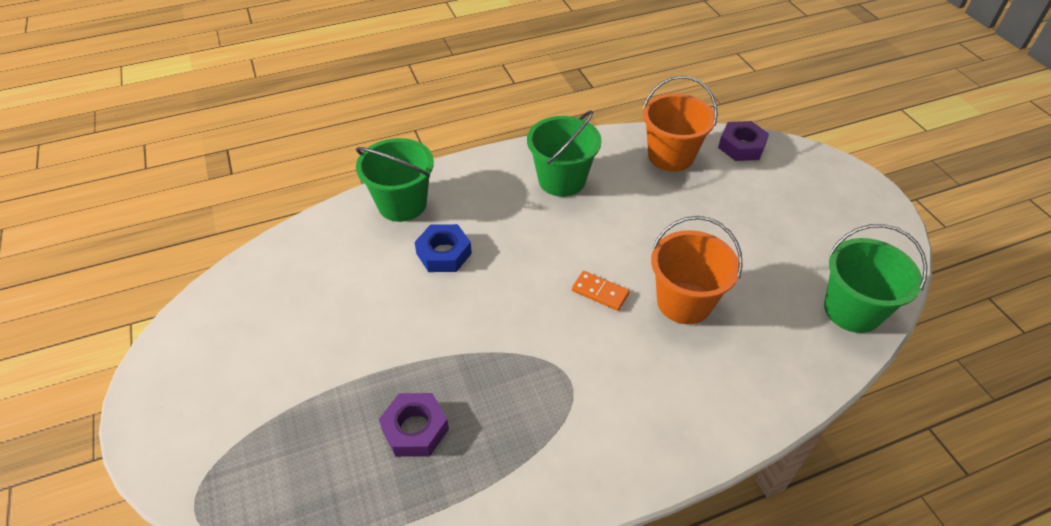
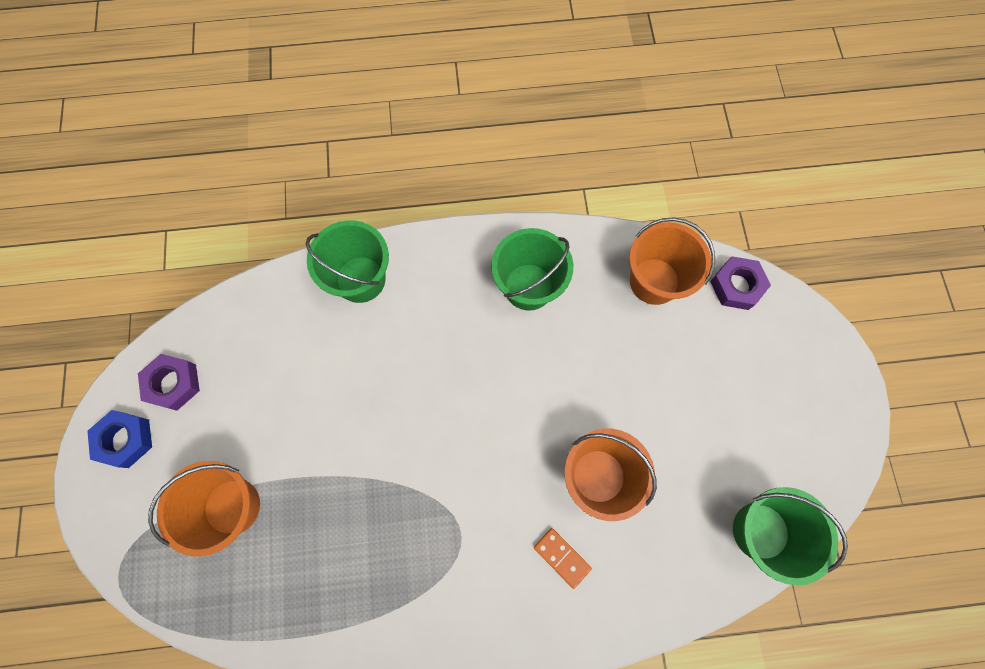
camera: 15 degrees right, 25 degrees up
purple nut [379,393,449,457] -> purple nut moved to [138,354,200,411]
blue nut [414,224,472,272] -> blue nut moved to [87,410,152,468]
orange domino [572,271,630,311] -> orange domino moved to [534,528,592,589]
none -> orange bucket [148,461,260,556]

